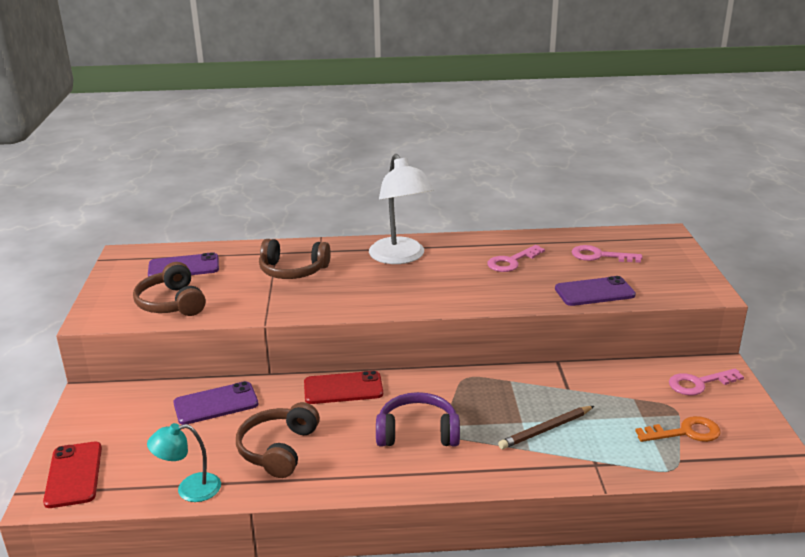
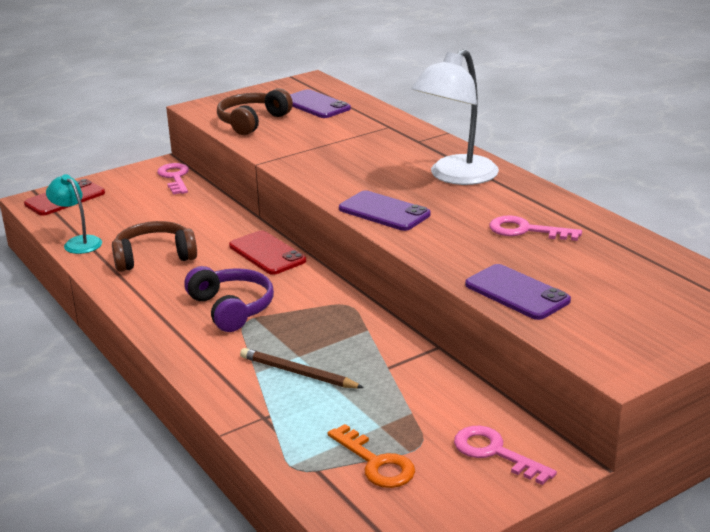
camera: 60 degrees right, 0 degrees up
purple phone [173,381,259,425] -> purple phone moved to [339,191,431,231]
brown headphones [259,239,331,279] -> none
pink key [572,245,642,263] -> pink key moved to [157,163,189,195]

